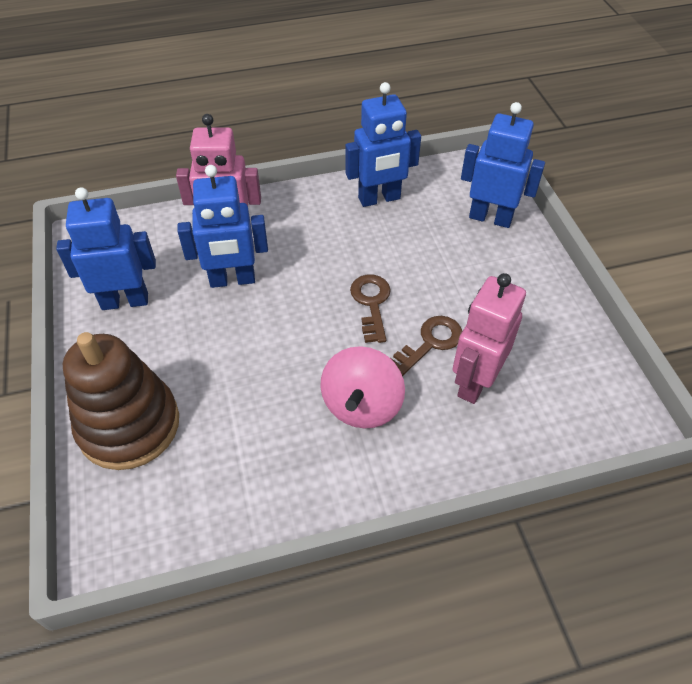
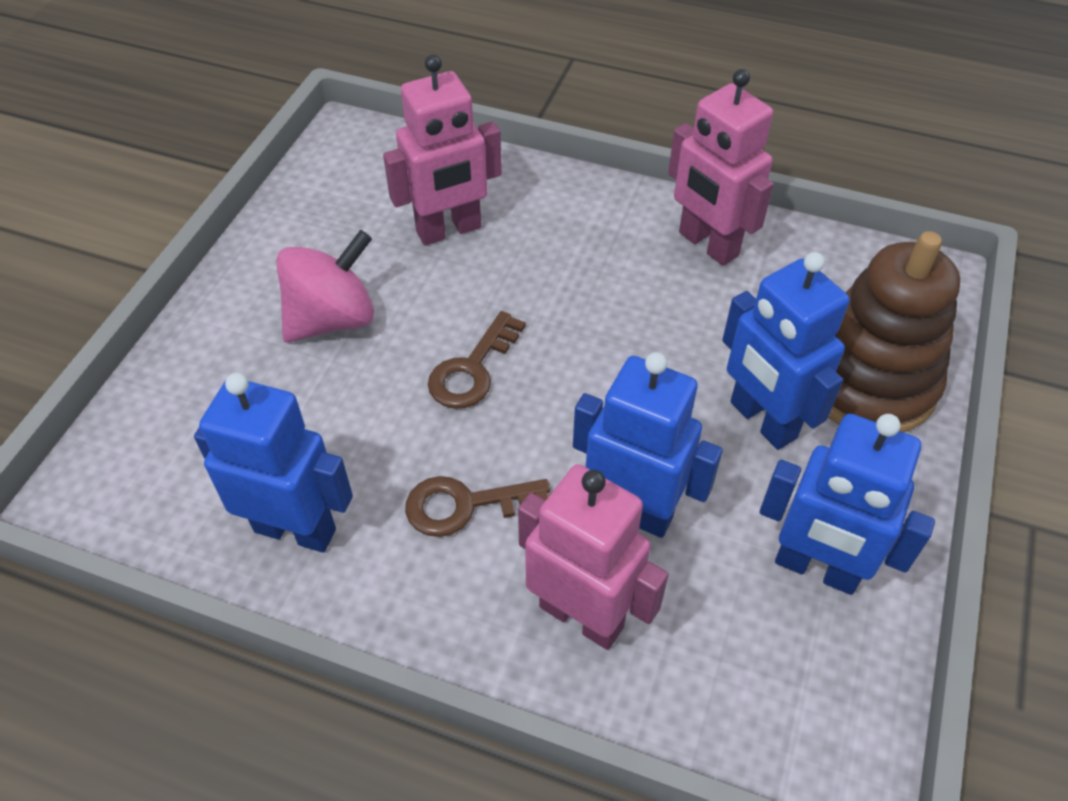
camera: 145 degrees left, 0 degrees up
pink spinning top [320,346,405,428] -> pink spinning top moved to [276,230,374,343]
brown key [390,316,463,376] -> brown key moved to [405,476,550,537]
blue robot [461,102,545,228] -> blue robot moved to [722,252,850,450]
none -> pink robot [668,69,774,266]

